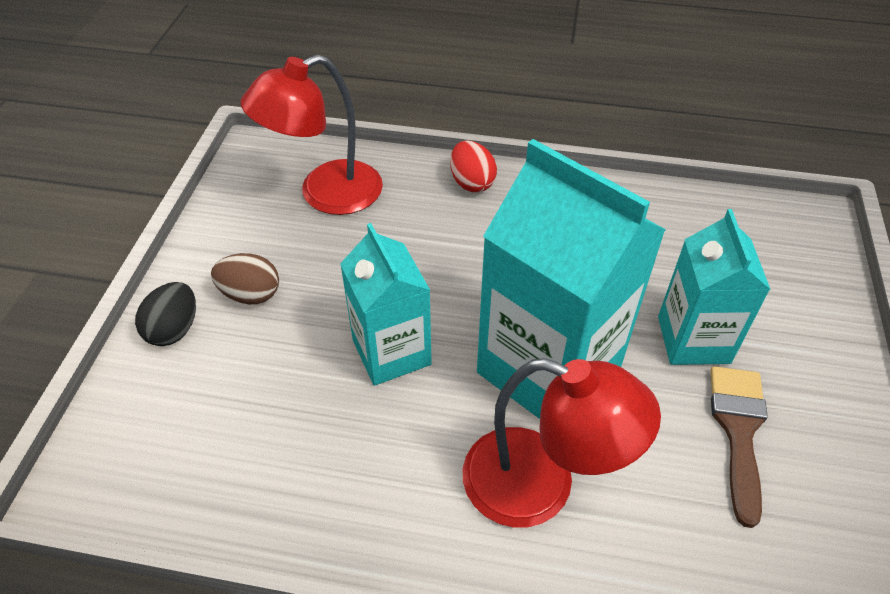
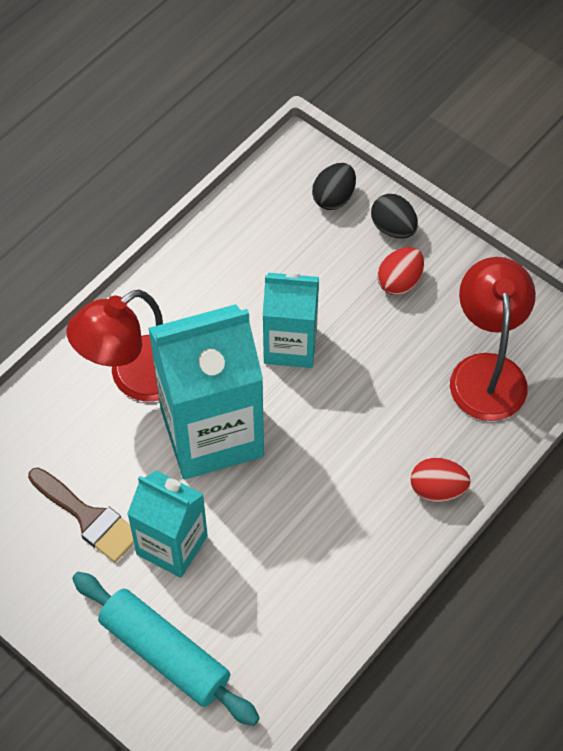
camera: 120 degrees right, 10 degrees up
brown egg [211,253,279,304] -> red egg [377,247,424,295]
none -> turquoise rolling pin [72,572,260,726]
none -> black egg [312,163,356,210]

